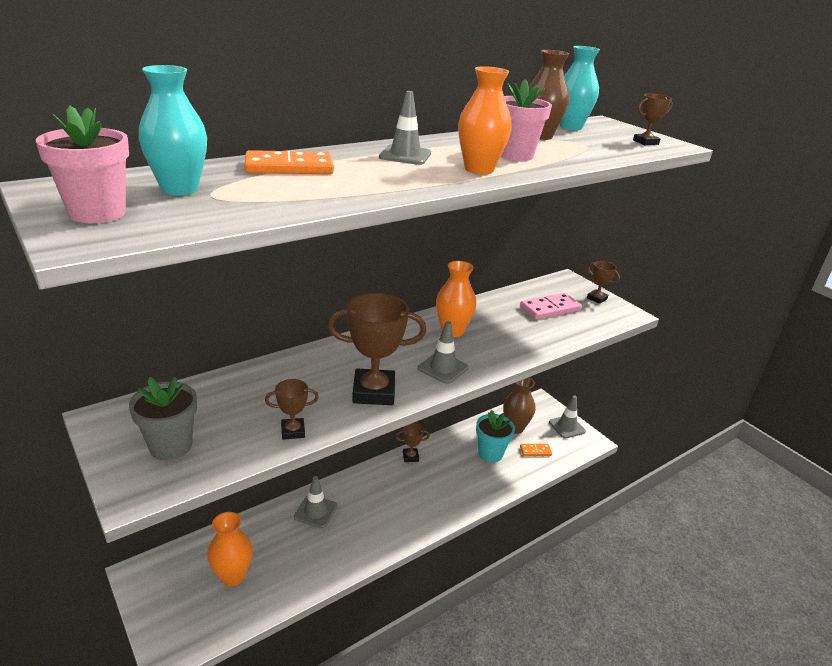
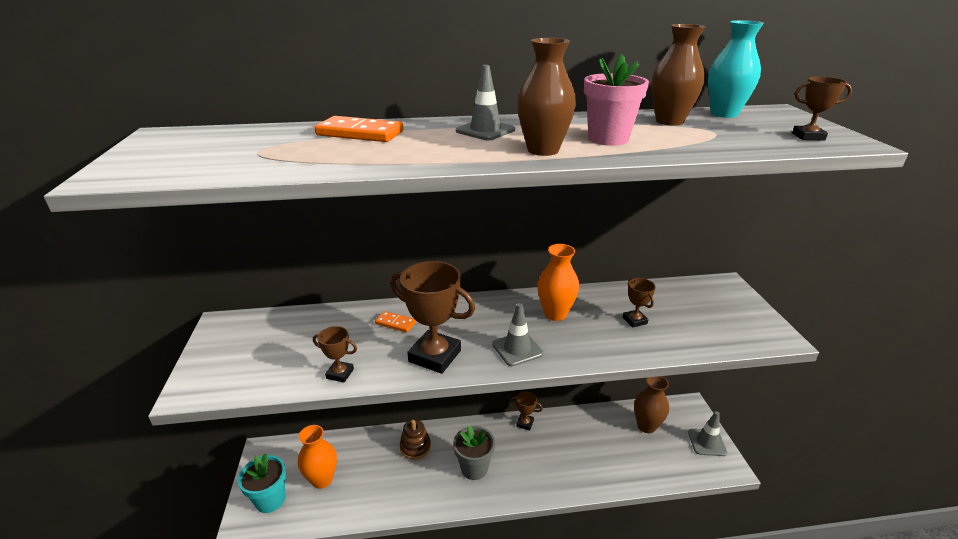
camera: 30 degrees right, 0 degrees up
pink flower pot [36,106,129,223] -> none
grey flower pot [129,377,197,460] -> grey flower pot moved to [453,425,495,480]
turquoise vase [139,65,207,195] -> none
grey traffic cone [294,476,337,528] -> brown stacking toy [400,420,431,460]
orange vase [458,66,511,175] -> brown vase [517,38,576,156]
turquoise flower pot [476,410,515,462] -> turquoise flower pot moved to [238,453,286,513]
pink domino [520,293,581,320] -> none
orange domino [520,444,552,456] -> orange domino moved to [375,311,416,333]
brown trophy [587,261,620,304] -> brown trophy moved to [623,278,656,328]

